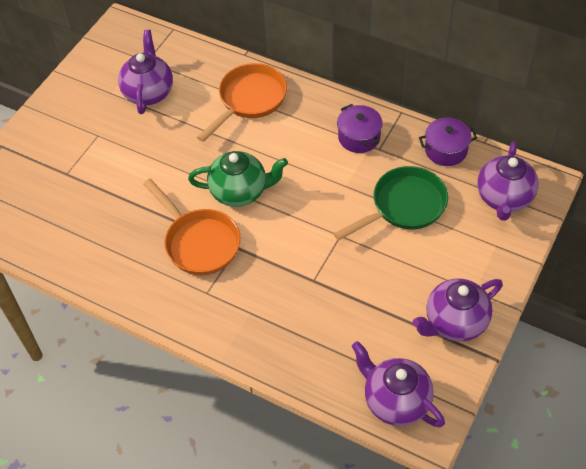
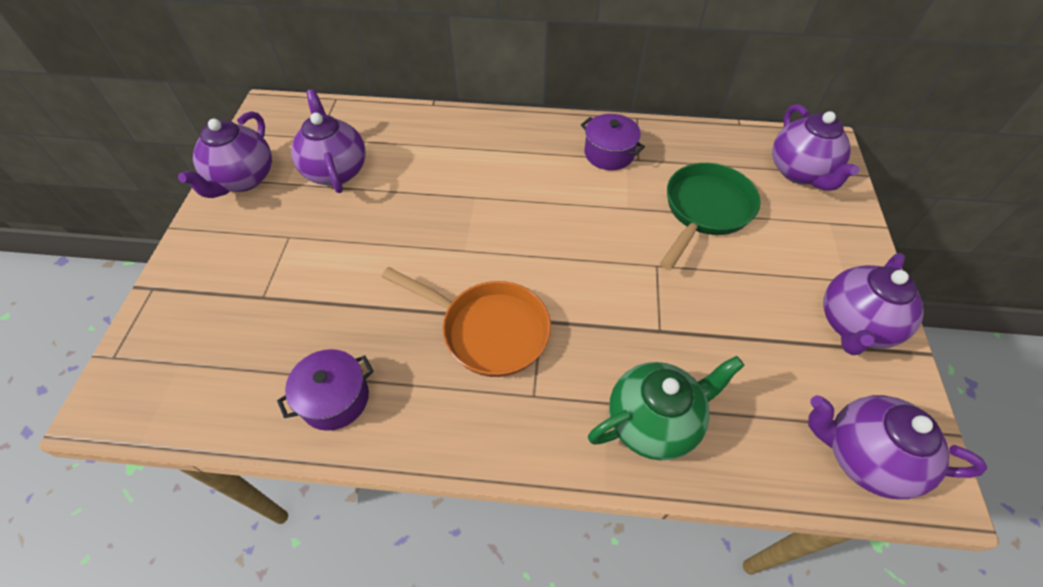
camera: 25 degrees left, 0 degrees up
green teapot [188,151,288,207] -> green teapot moved to [588,356,745,461]
orange pan [197,63,287,142] -> none
purple pot [419,118,477,166] -> purple pot moved to [277,349,374,431]
none -> purple teapot [178,111,272,198]

